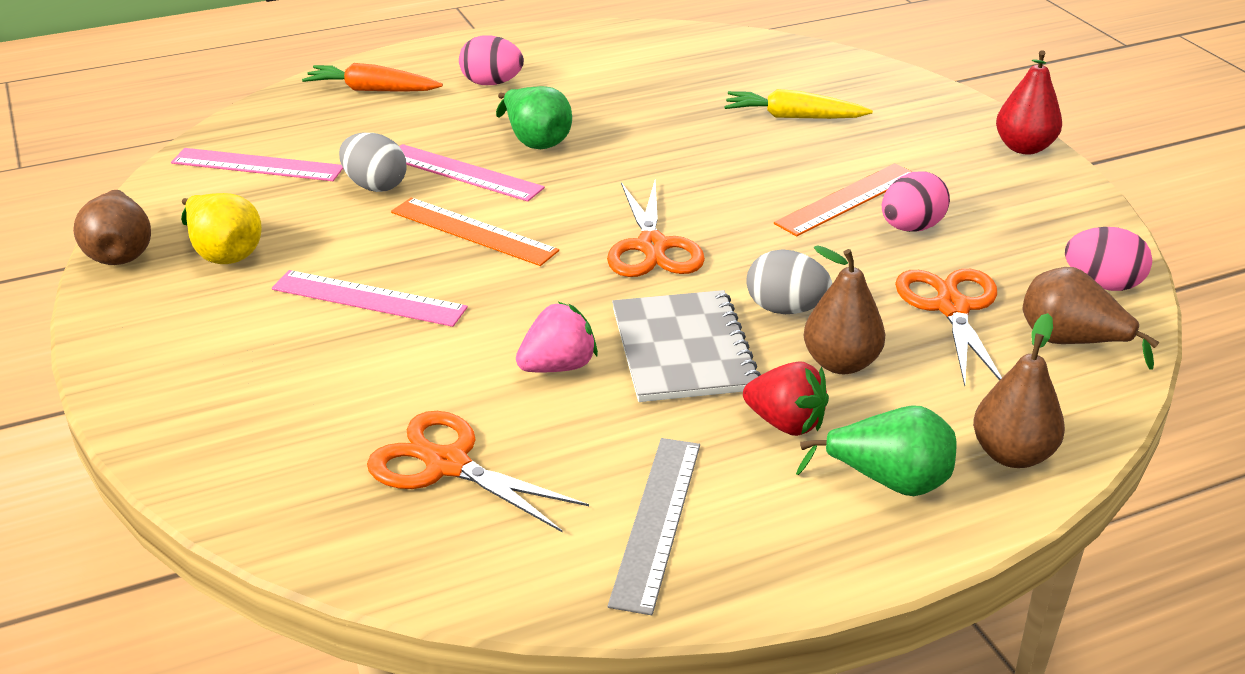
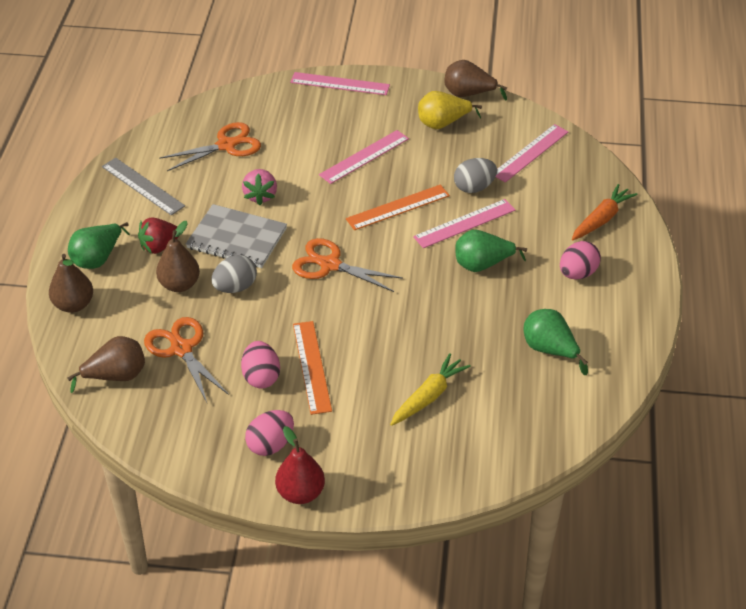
camera: 120 degrees right, 10 degrees up
orange scissors [895,269,1002,386] -> orange scissors turned 150 degrees counterclockwise [144,317,229,402]
pink egg [1065,227,1152,291] -> pink egg moved to [245,410,294,456]
none -> pink ruler [290,72,390,95]
none -> green pear [524,309,588,375]

